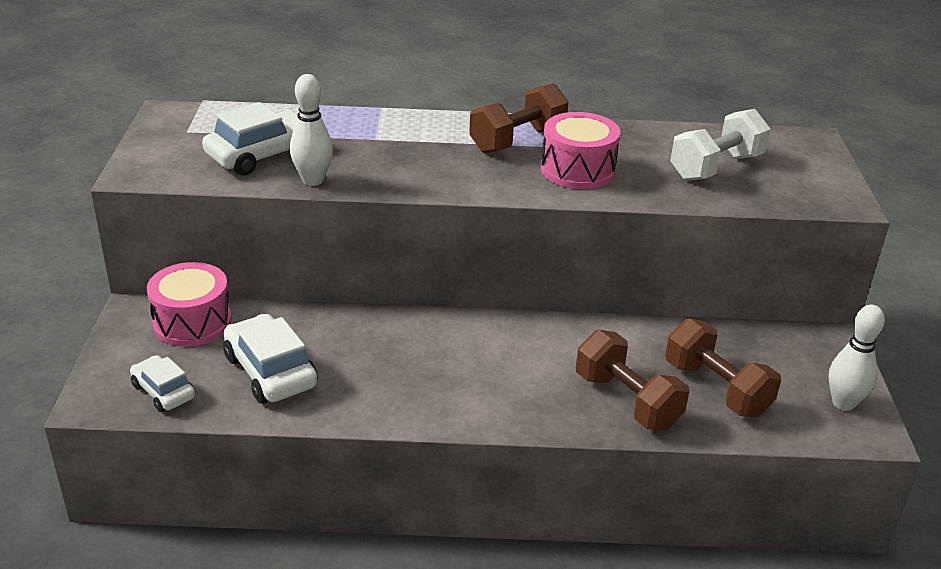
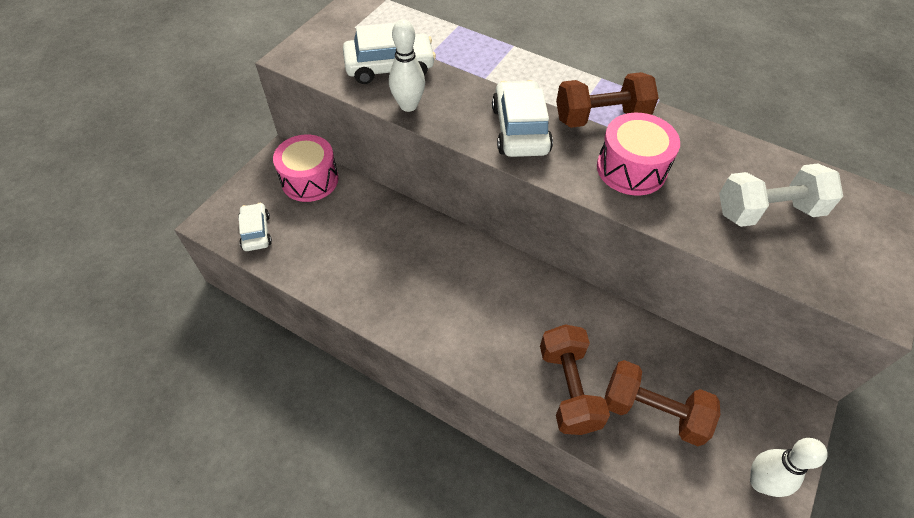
camera: 30 degrees right, 20 degrees up
white car [224,314,318,404] -> white car moved to [492,80,553,157]
brown dumbbell [665,318,781,417] -> brown dumbbell turned 60 degrees counterclockwise [604,360,721,446]

